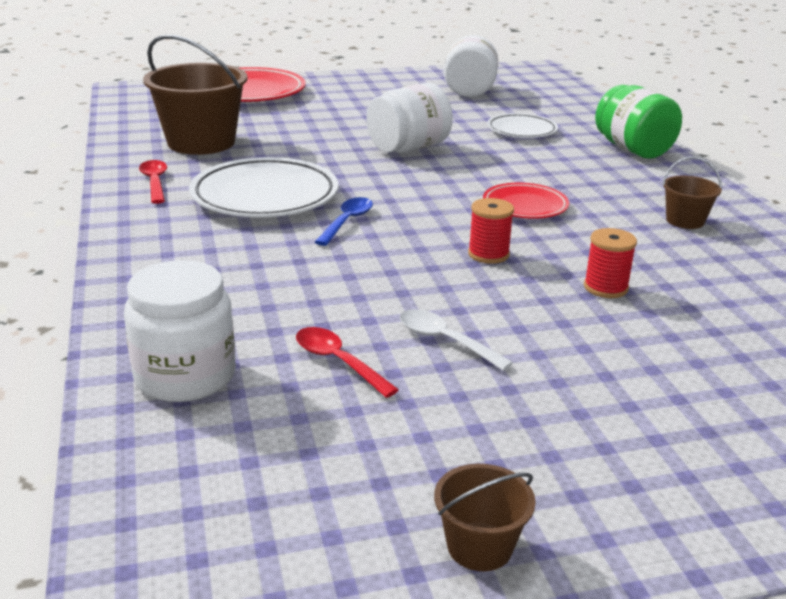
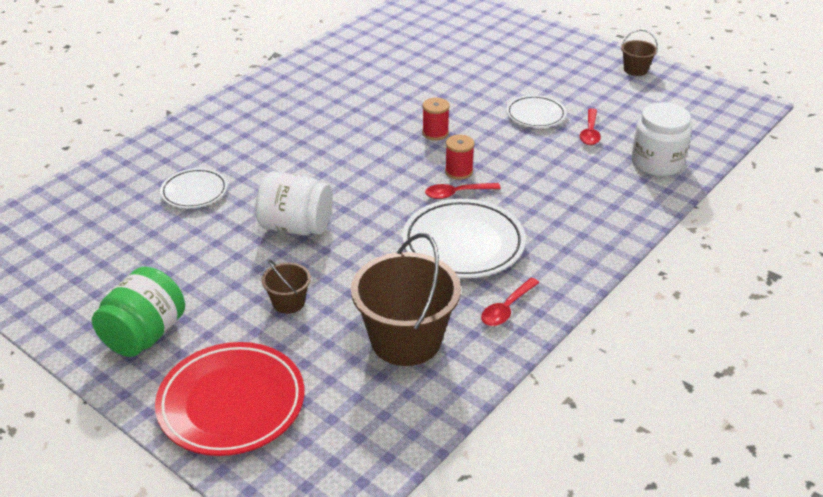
camera: 125 degrees left, 10 degrees up
blue spoon [315,197,373,246] -> red spoon [425,183,501,199]
white spoon [400,309,513,371] -> white plate [506,95,566,128]
white jar [444,35,498,97] -> none
red plate [483,183,569,219] -> none
red spool [584,228,637,298] -> red spool moved to [445,135,474,180]
green jar [595,85,682,159] -> green jar moved to [92,267,185,357]
brown bucket [662,157,722,229] -> brown bucket moved to [262,260,311,314]

